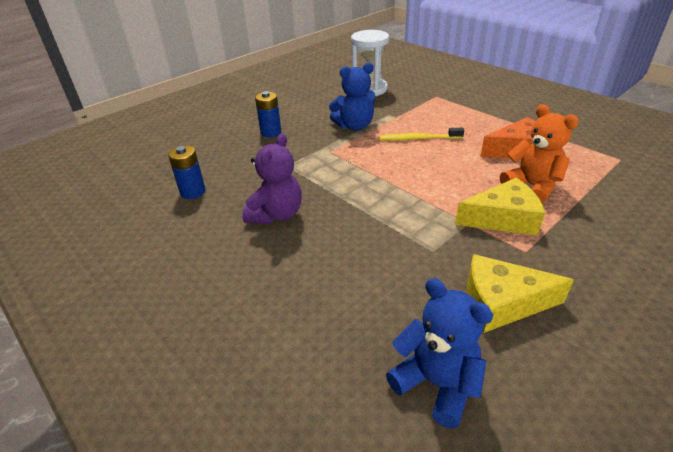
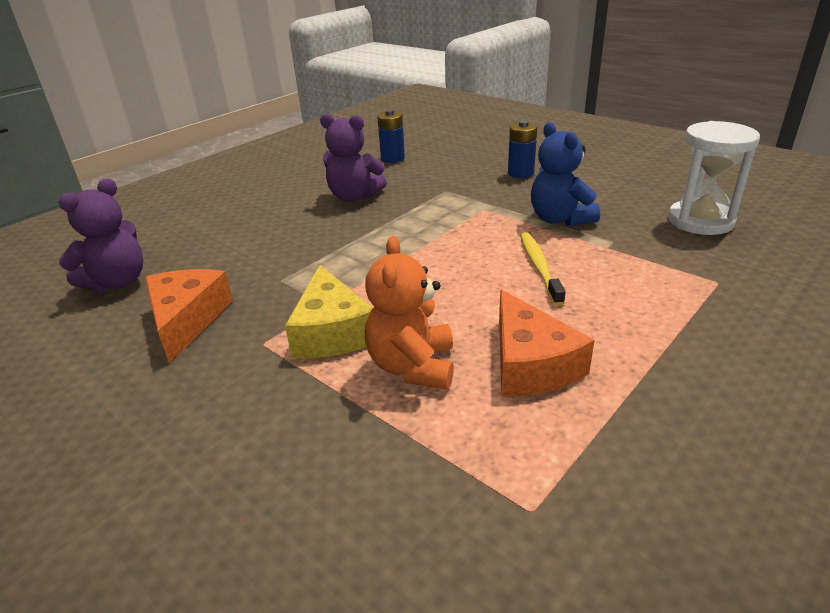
camera: 85 degrees right, 5 degrees down
blue teddy bear [386,278,493,428] -> purple teddy bear [58,178,143,291]
yellow cheese [467,254,574,333] -> orange cheese [145,269,233,363]
orange teddy bear [500,105,579,203] -> orange teddy bear turned 135 degrees clockwise [365,236,454,390]

